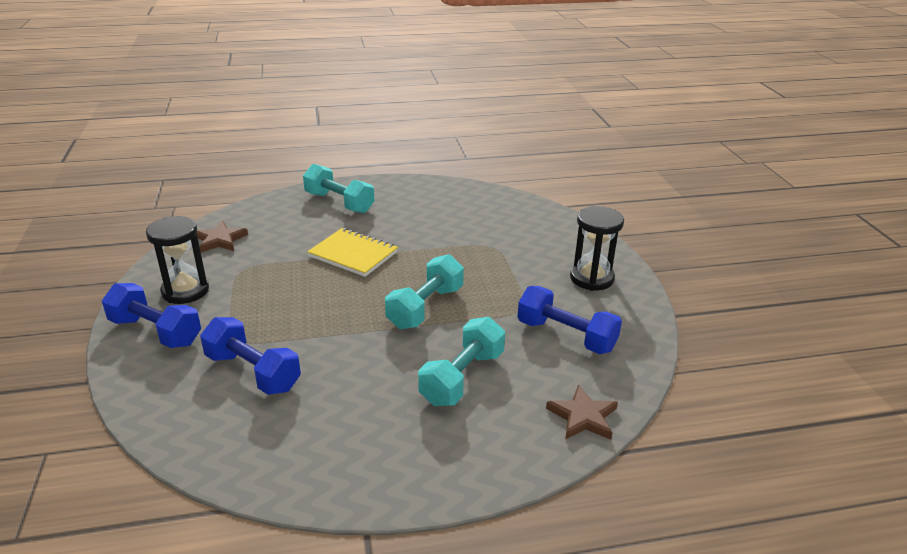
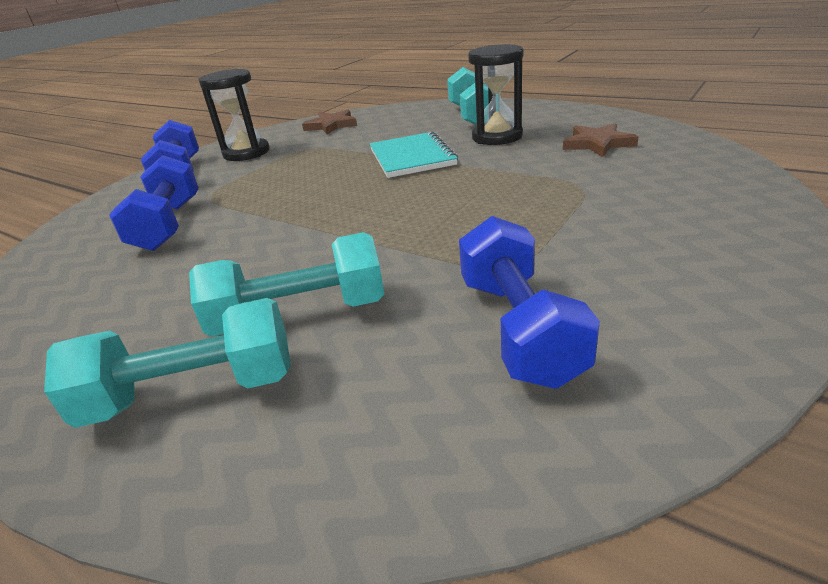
camera: 50 degrees right, 0 degrees up
yellow notebook [307,228,398,277] -> turquoise notebook [370,131,458,178]
turquoise dumbbell [385,254,464,329] -> turquoise dumbbell moved to [44,298,291,428]
brown star [546,384,618,440] -> brown star moved to [563,123,638,157]
black hourglass [570,206,624,291] -> black hourglass moved to [468,44,524,145]

